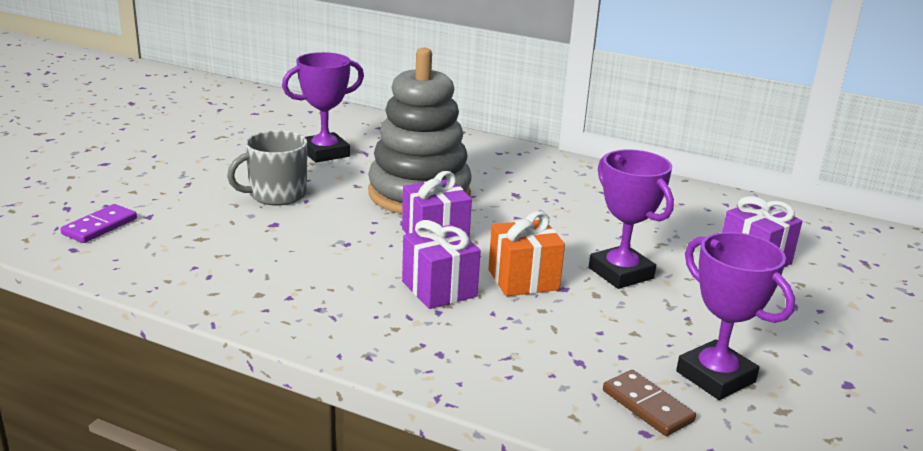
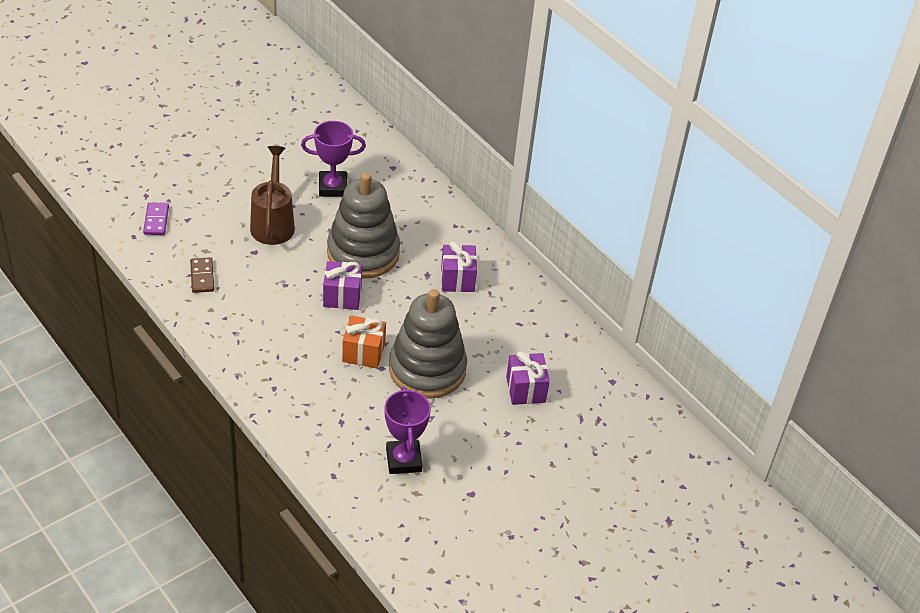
camera: 25 degrees right, 20 degrees up
purple domino [61,204,137,243] -> purple domino turned 60 degrees counterclockwise [143,202,169,235]
grey mug [227,130,307,206] -> brown watering can [250,146,295,245]
purple gift [402,220,481,309] -> purple gift moved to [441,241,477,292]
purple trophy [589,149,674,289] -> grey stacking toy [389,289,467,399]
brown domino [603,370,696,436] -> brown domino moved to [190,257,214,293]

